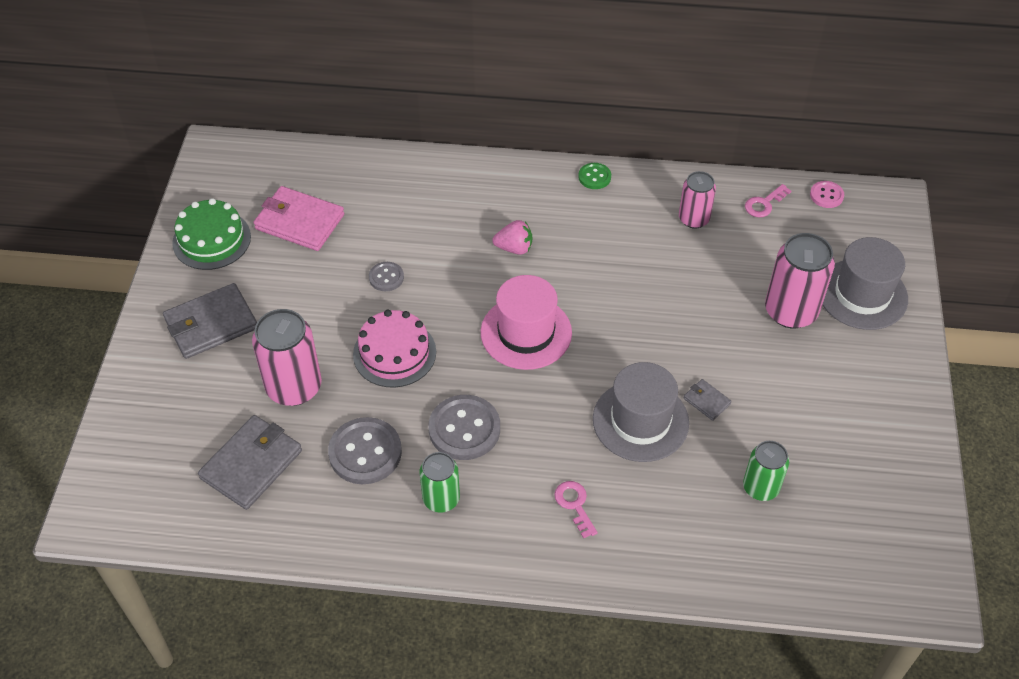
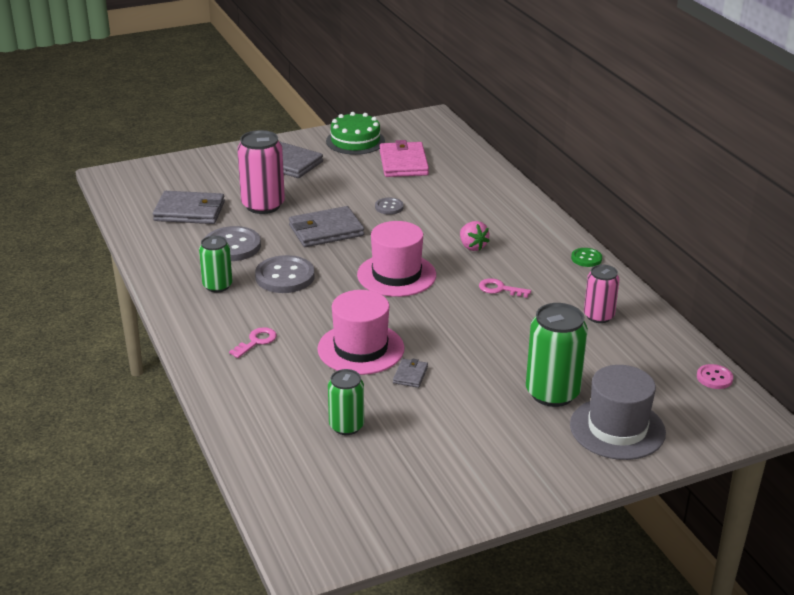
camera: 60 degrees right, 20 degrees down
pink cake [353,310,436,388] -> grey wallet [289,206,364,247]
grey hat [593,362,689,462] -> pink hat [317,290,404,375]
pink key [745,184,791,217] -> pink key moved to [479,278,531,298]
pink can [765,233,835,328] -> green can [526,303,588,407]

